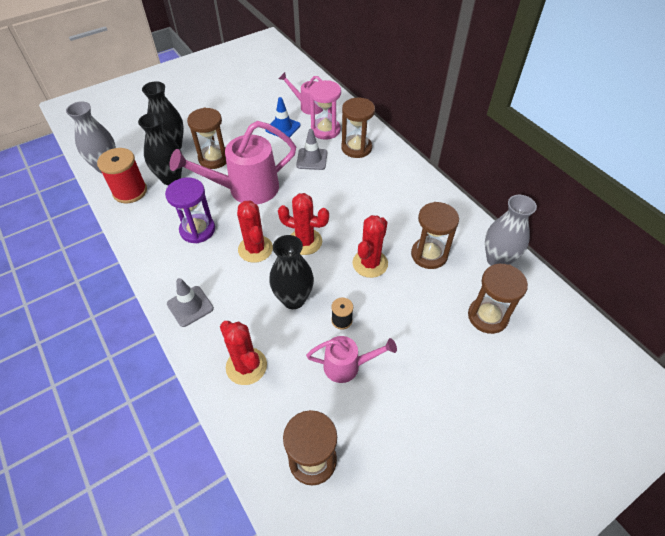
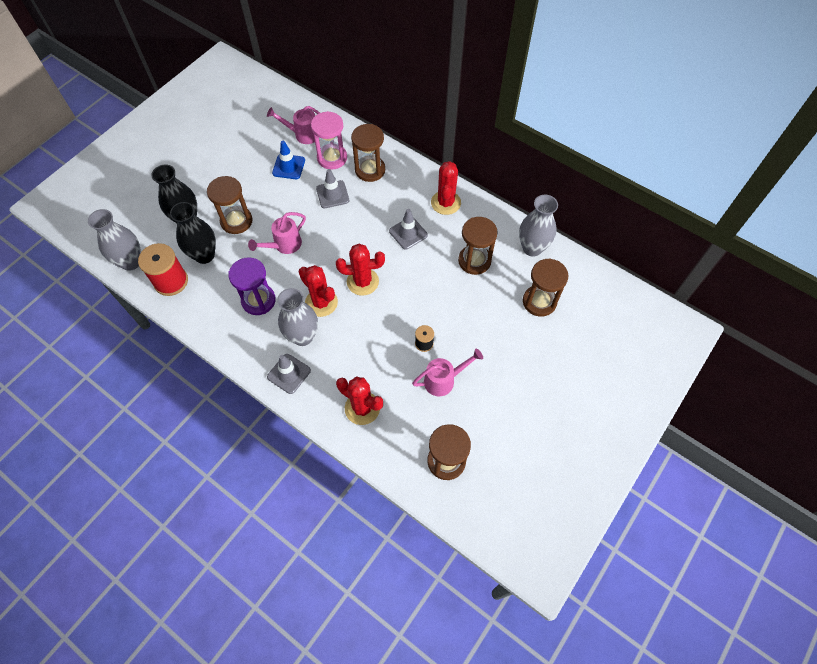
camera: 20 degrees left, 10 degrees up
pink watering can [169,121,296,205] -> pink watering can [248,212,306,254], size x0.56
black vase [269,235,314,309] -> none
red cactus [352,215,388,278] -> red cactus moved to [431,161,461,215]
none -> grey vase [277,288,318,346]
none -> grey traffic cone [389,209,428,250]

